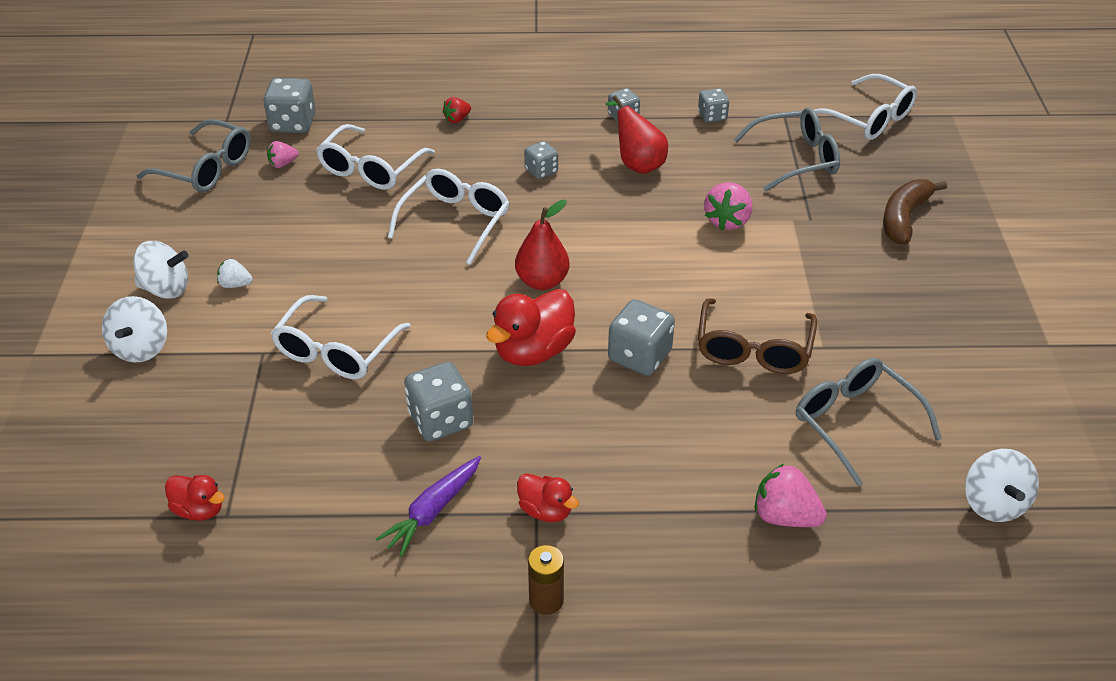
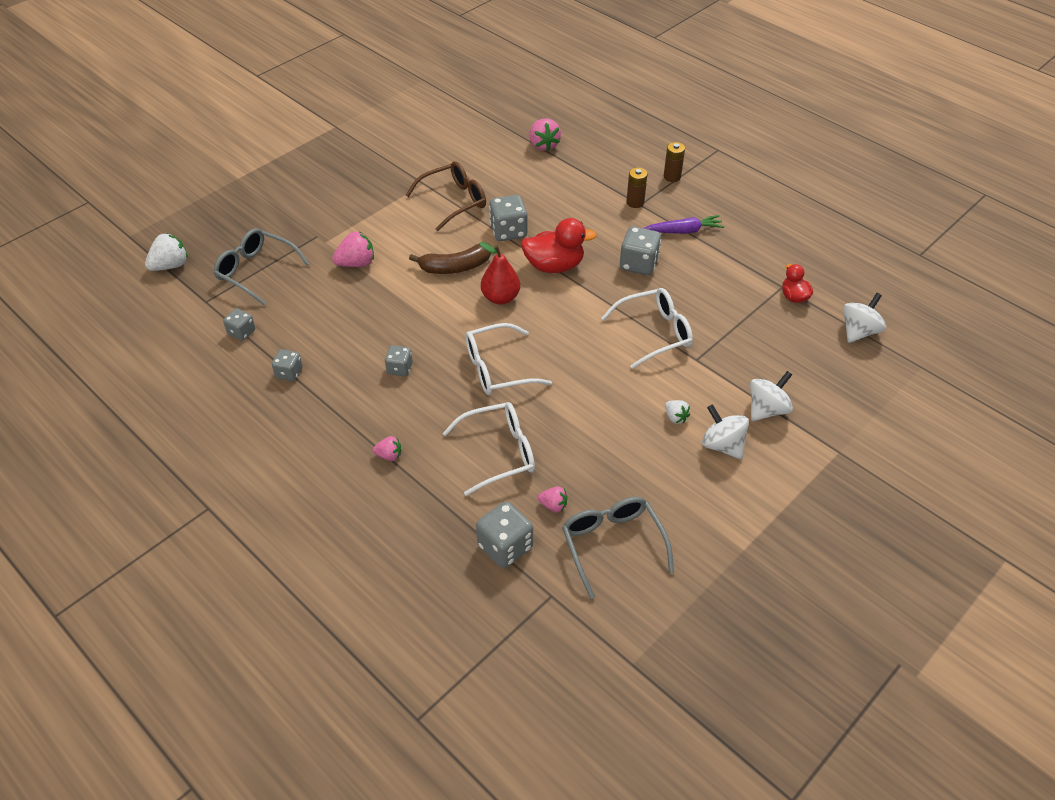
camera: 135 degrees left, 5 degrees up
red strawberry [443,97,471,123] -> pink strawberry [373,436,401,461]
red duck [517,473,579,522] -> brown battery [626,167,648,208]
red pear [606,95,668,174] -> none
grey glasses [796,358,942,486] -> none
white glasses [814,74,917,140] -> white strawberry [145,233,188,271]
brown banana [883,179,947,244] -> brown banana moved to [409,244,491,274]
white spinning top [965,449,1039,522] -> white spinning top moved to [843,293,886,343]

